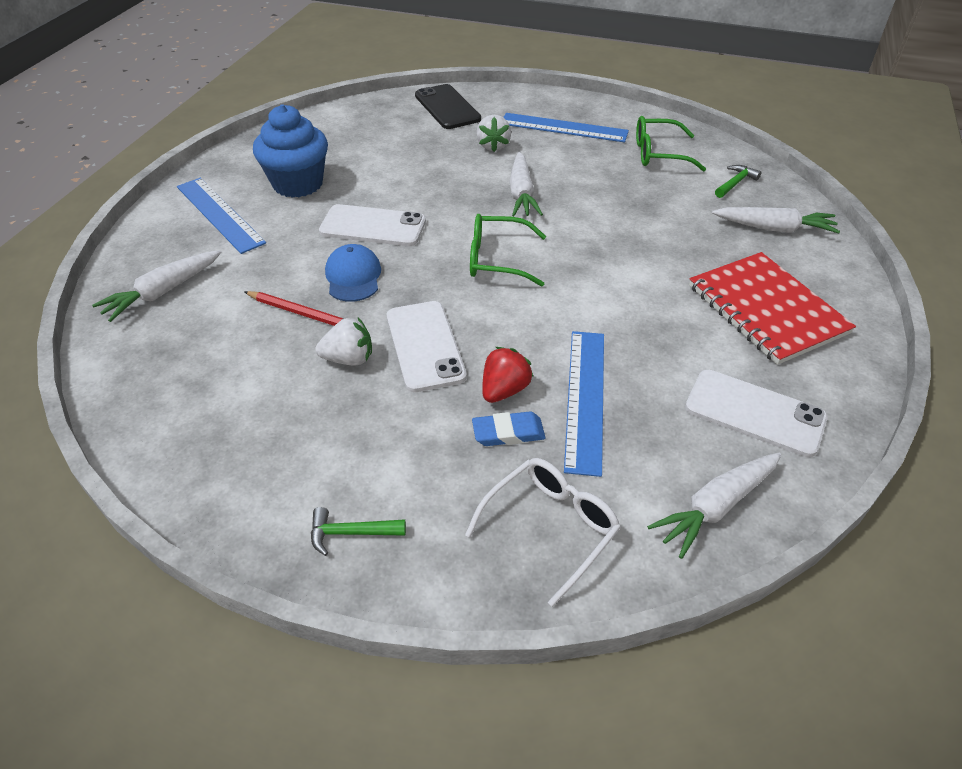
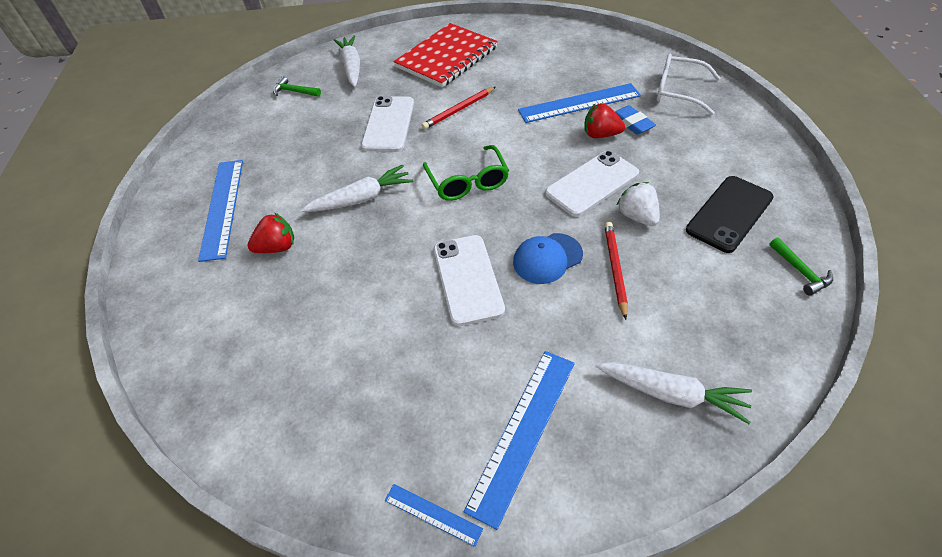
camera: 110 degrees left, 5 degrees up
blue cupcake [253,104,328,198] -> none
green hammer [311,507,406,556] -> green hammer moved to [769,238,833,296]
black phone [415,84,481,129] -> black phone moved to [686,176,774,253]
white strawberry [476,115,511,152] -> red strawberry [247,212,294,253]
green glasses [636,116,706,172] -> none
white carrot [647,453,781,559] -> none
white phone [685,370,828,457] -> white phone moved to [361,96,414,152]
none -> blue ruler [385,484,483,547]
none -> red pencil [421,87,496,130]

